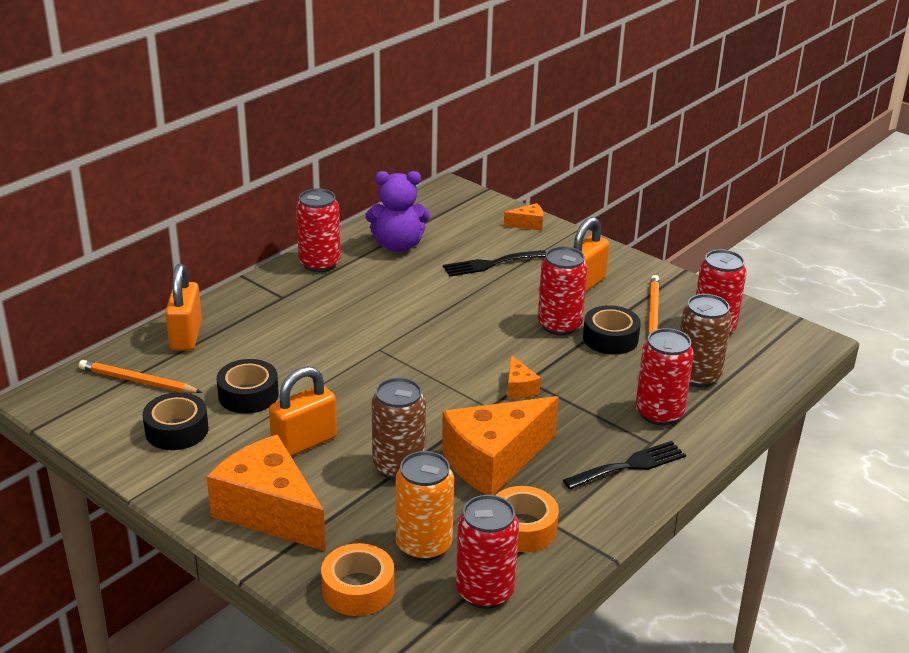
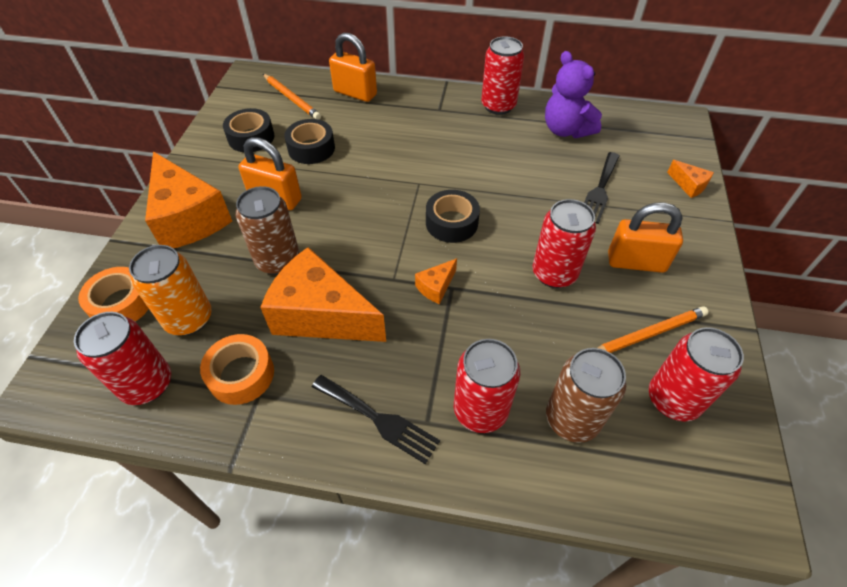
camera: 60 degrees right, 20 degrees up
orange pencil [79,360,202,393] -> orange pencil turned 150 degrees clockwise [263,74,321,120]
orange padlock [165,264,202,351] -> orange padlock turned 60 degrees clockwise [329,33,377,102]
orange cheese [207,435,326,551] -> orange cheese turned 135 degrees clockwise [145,151,232,248]
black fork [443,250,546,277] -> black fork turned 105 degrees counterclockwise [584,152,620,224]
black tape [583,305,641,355] -> black tape moved to [426,190,480,243]

